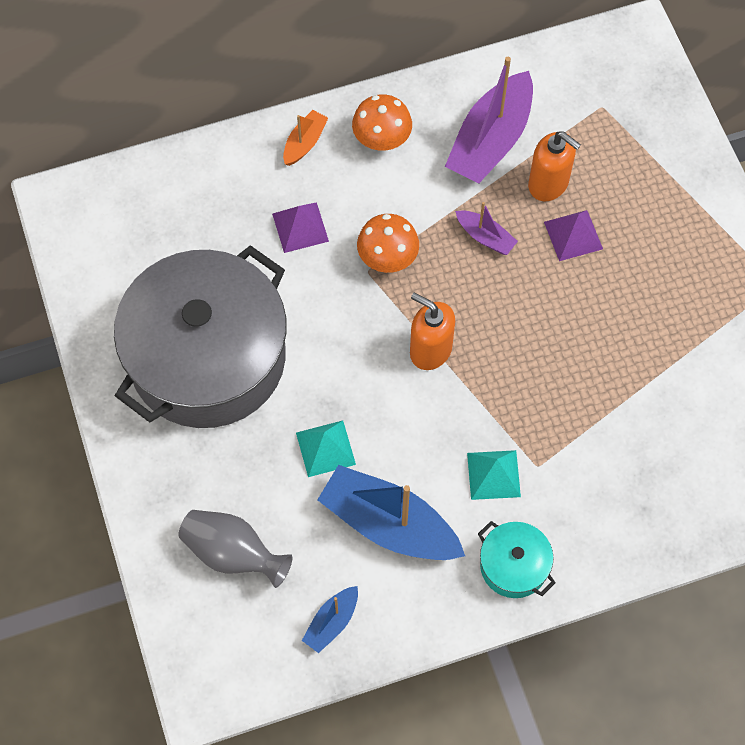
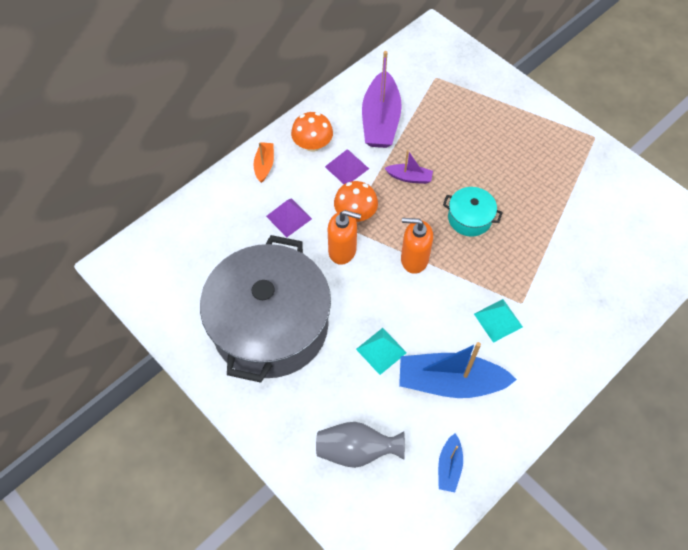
camera: 25 degrees left, 5 degrees down
turquoise pot [478,521,555,598] -> turquoise pot moved to [443,187,503,237]
orange soap dispenser [528,131,581,201] -> orange soap dispenser moved to [328,210,361,265]
purple pyramid [544,210,603,261] -> purple pyramid moved to [325,149,369,184]

